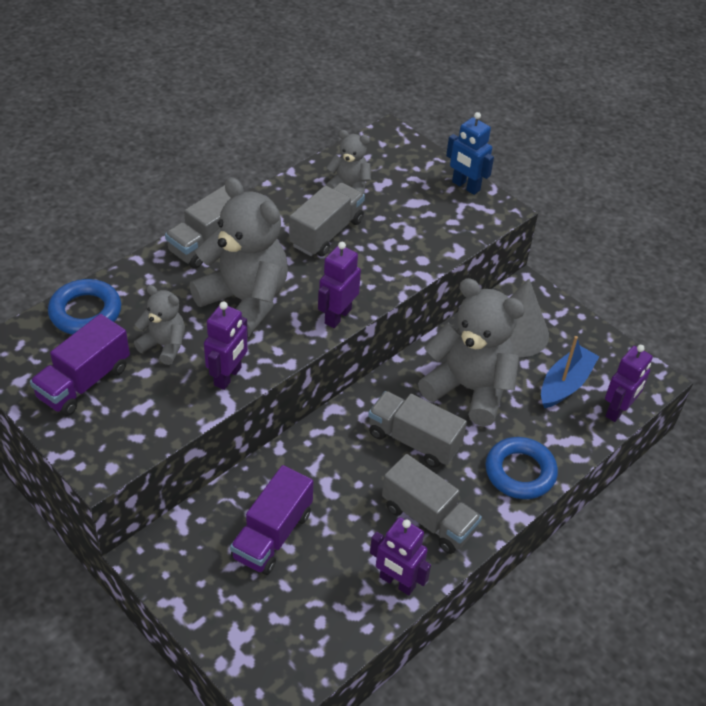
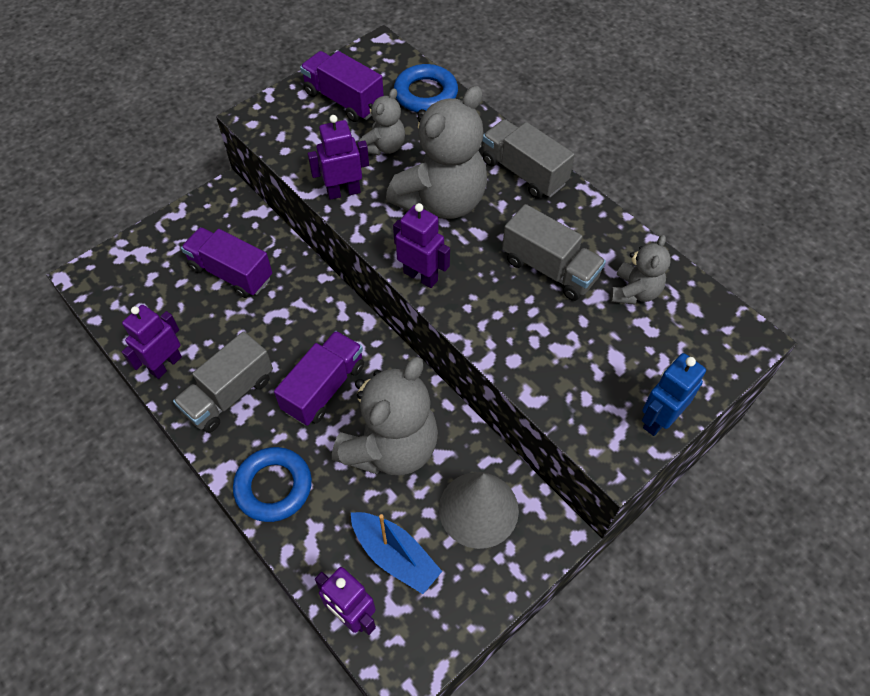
camera: 95 degrees right, 10 degrees up
purple robot [204,302,248,390] -> purple robot turned 135 degrees clockwise [308,115,369,200]
grey truck [368,391,467,468] -> purple truck [274,331,364,426]

